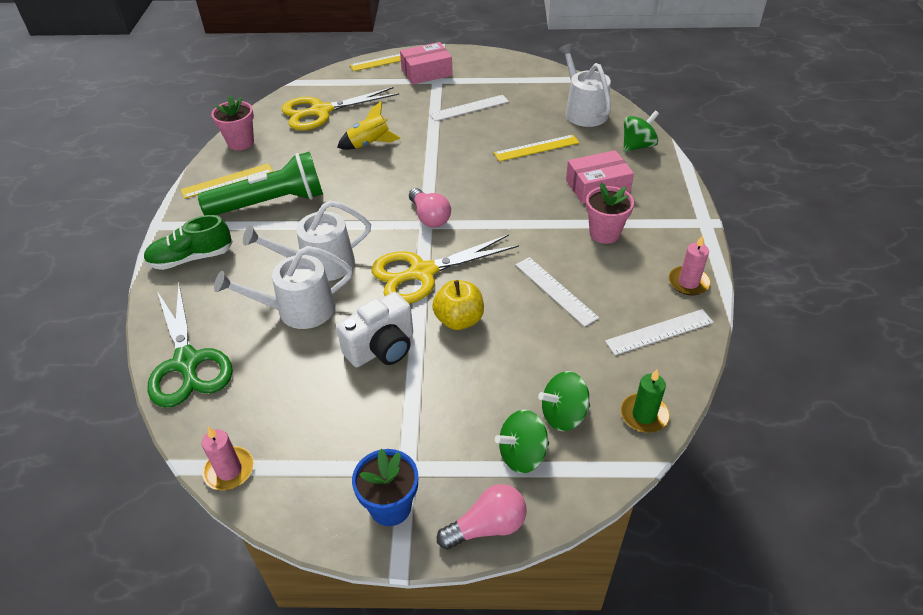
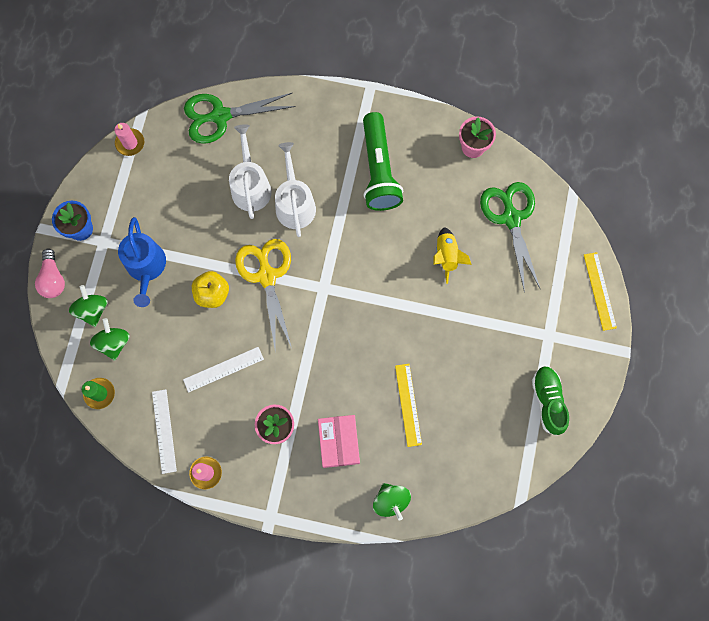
camera: 100 degrees right, 30 degrees up
green shoe [144,215,233,270] -> green shoe moved to [532,366,569,436]
yellow ruler [181,163,273,199] -> none
yellow scissors [281,87,399,130] -> green scissors [480,182,541,293]
white camera [336,292,413,367] -> none
pink box [400,42,453,84] -> none
pink light bulb [409,188,451,228] -> none
white ruler [430,95,509,121] -> none
white watering can [558,44,611,127] -> none
none -> blue watering can [118,217,166,307]

